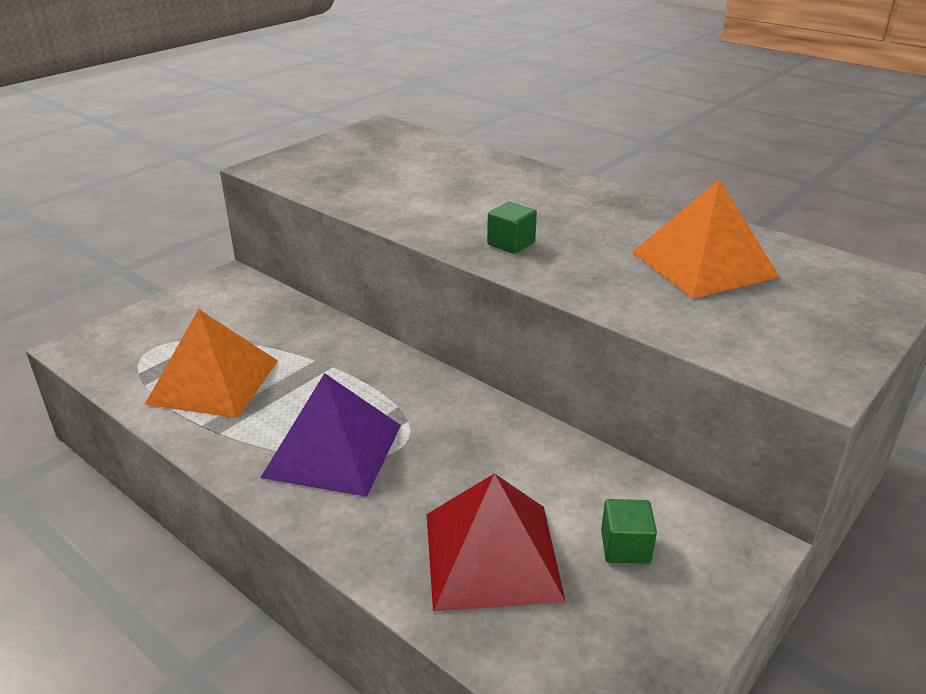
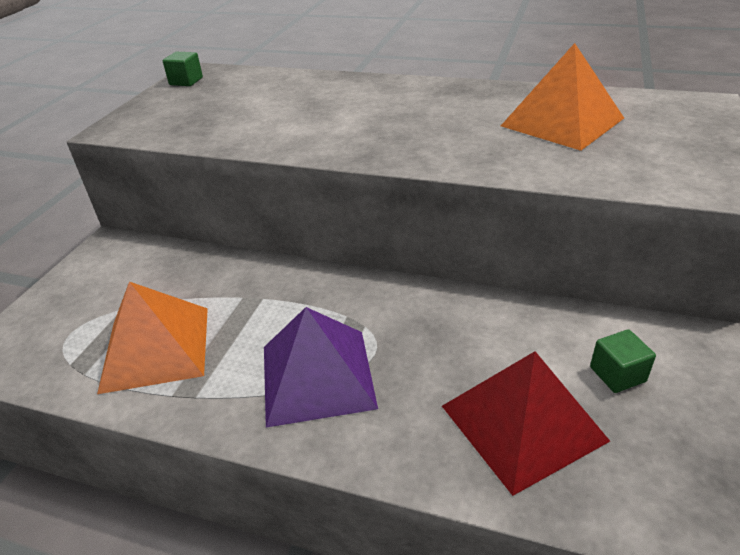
camera: 20 degrees left, 5 degrees up
green cube [487,202,537,254] -> green cube moved to [163,52,203,86]

